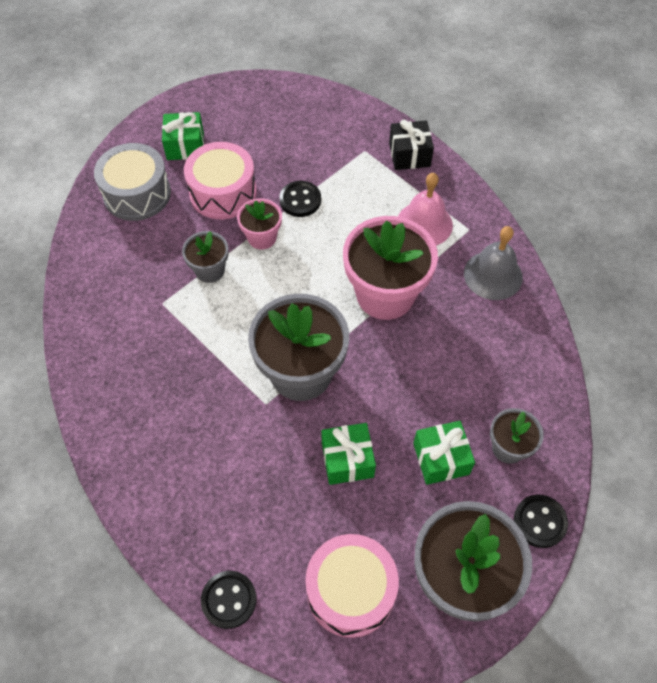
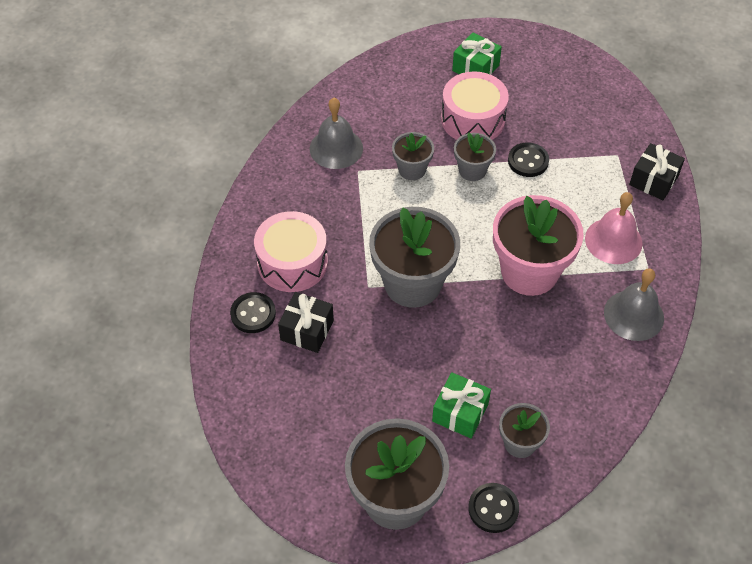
camera: 40 degrees right, 5 degrees down
grey drum [94,143,171,221] -> none
black button [201,571,256,629] -> black button moved to [230,292,276,333]
pink flower pot [237,198,282,250] -> grey flower pot [454,132,496,181]
pink drum [305,534,399,638] -> pink drum moved to [254,211,328,292]
green gift [321,423,376,485] -> none
none -> black gift [278,292,334,353]
none -> grey bell [310,98,363,169]

